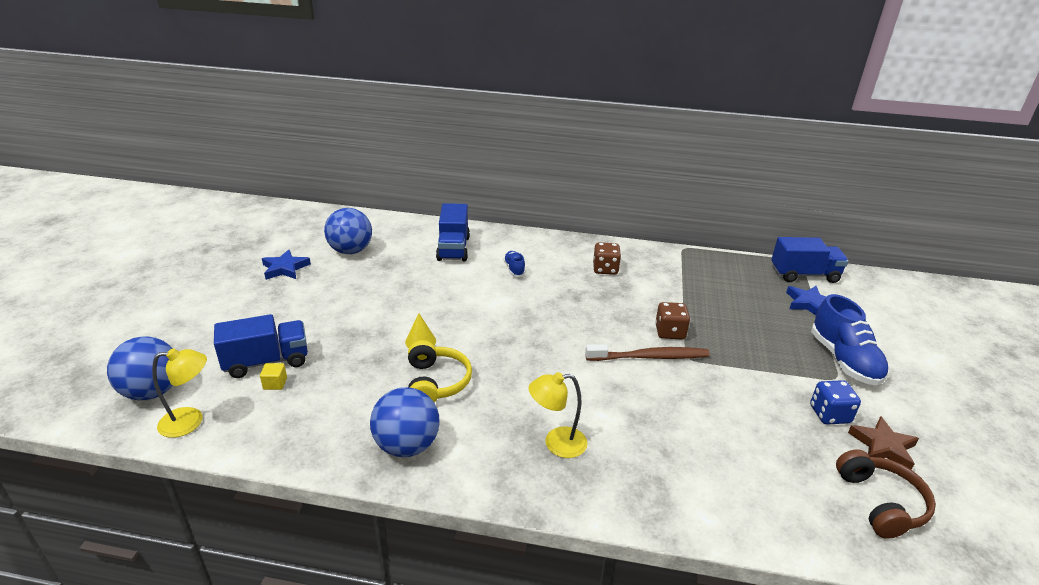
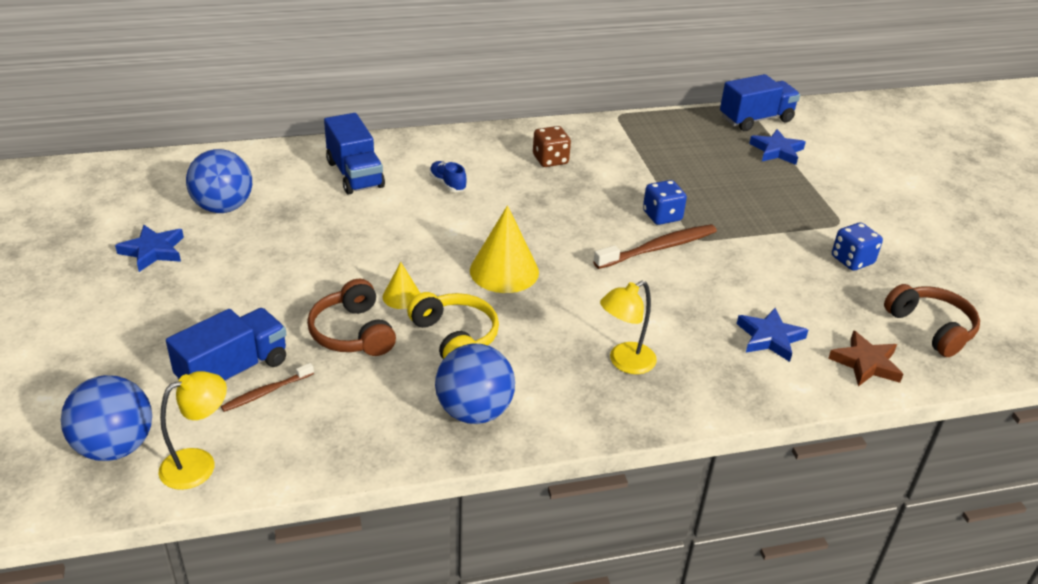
camera: 25 degrees left, 5 degrees up
yellow cube [260,363,287,390] -> brown toothbrush [221,363,314,412]
brown dice [655,302,690,339] -> blue dice [643,180,687,225]
blue shoe [811,294,889,386] -> none
brown star [848,416,919,470] -> brown star moved to [828,330,903,387]
none -> brown headphones [307,279,396,356]
none -> yellow cone [470,205,539,293]
none -> blue star [737,308,808,362]

